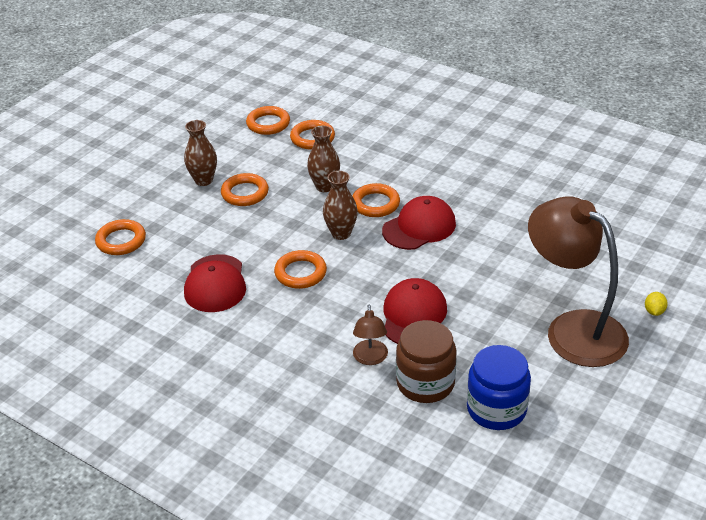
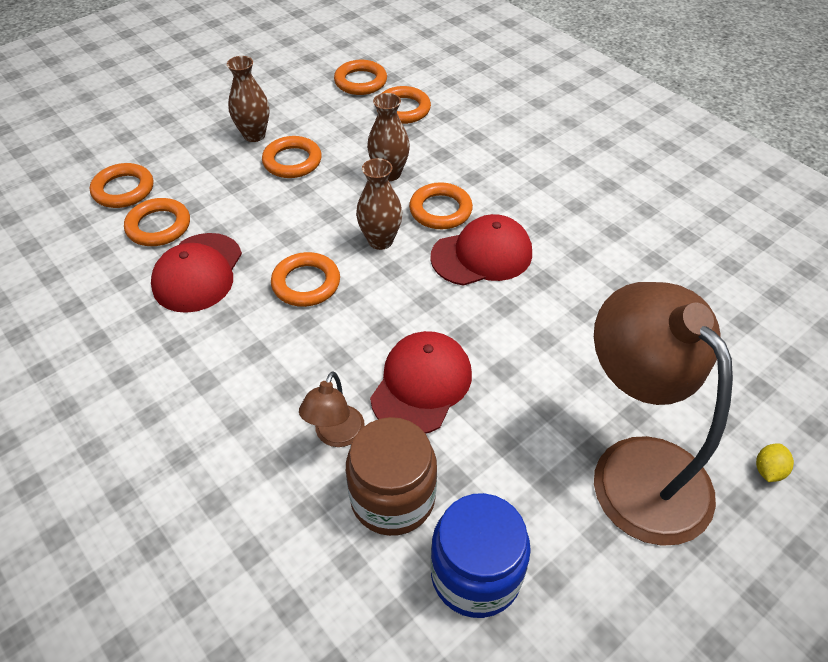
camera: 15 degrees right, 10 degrees up
none -> orange ring [124,198,190,246]

